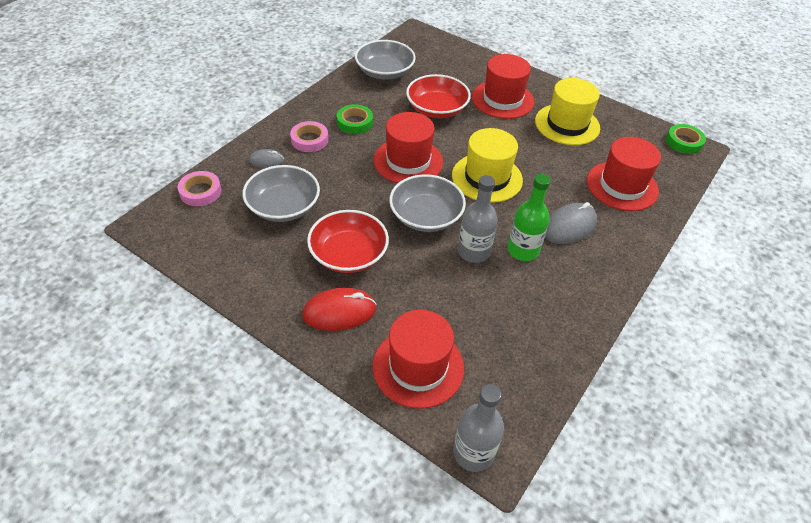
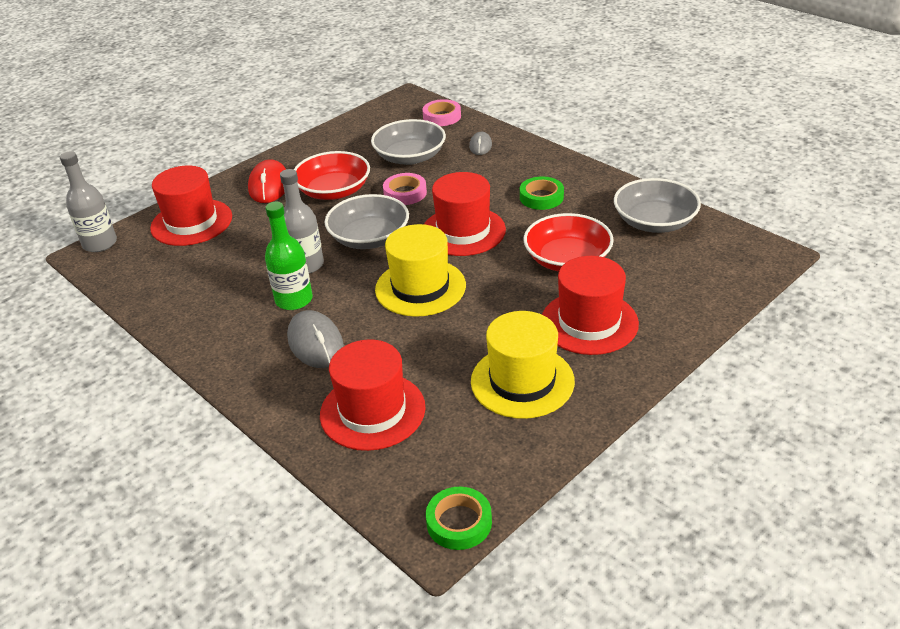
camera: 105 degrees right, 10 degrees down
pink tape [290,121,328,152] -> pink tape moved to [383,173,427,205]

